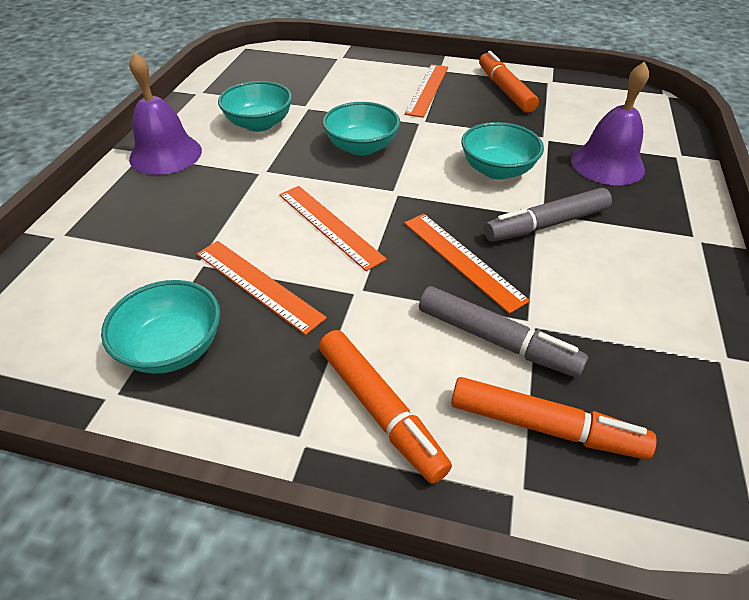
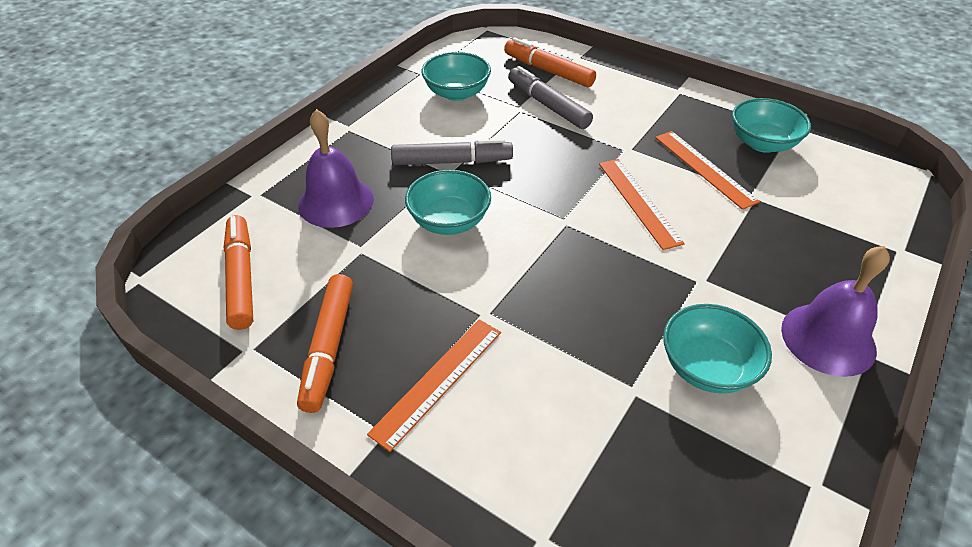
camera: 160 degrees left, 0 degrees up
orange marker [319,330,452,484] -> orange marker moved to [224,215,253,330]
turquoise bowl [323,102,400,156] -> turquoise bowl moved to [422,52,491,101]
orange ruler [404,214,530,314] -> none

